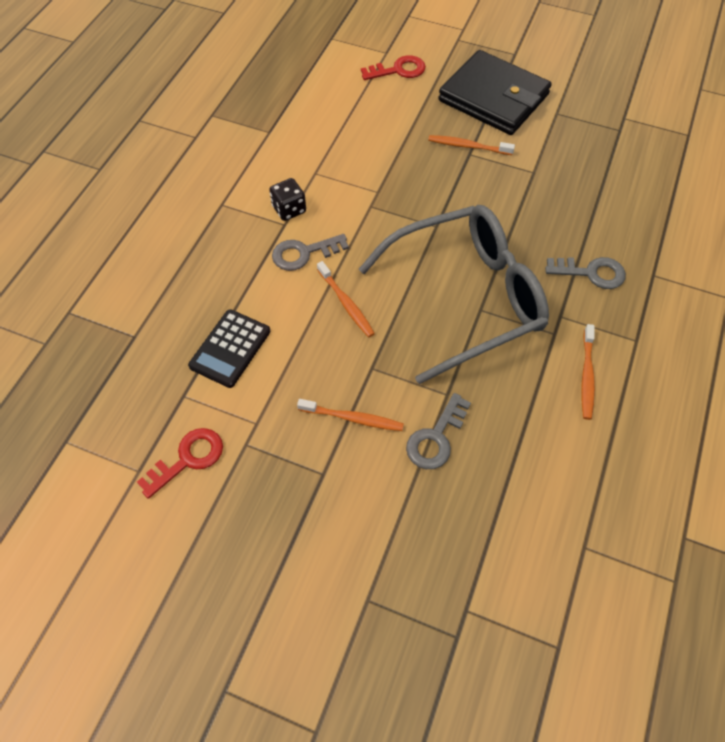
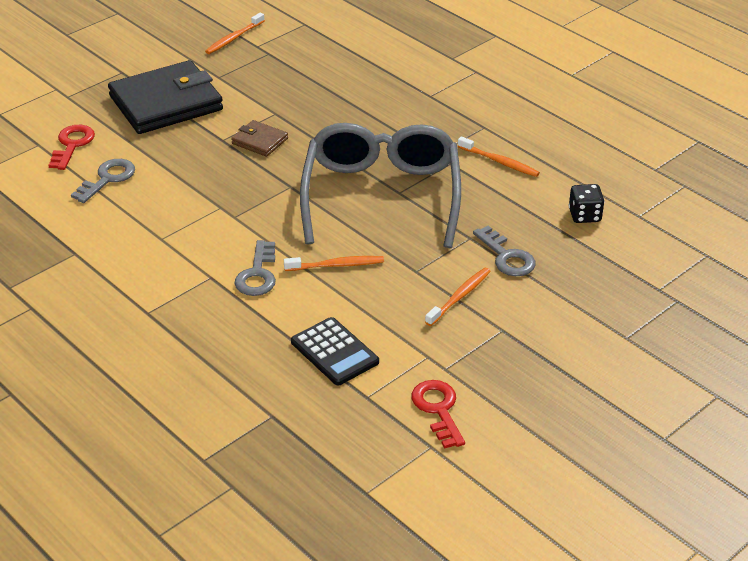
camera: 65 degrees left, 20 degrees down
black dice [269,178,306,221] -> black dice moved to [569,184,605,223]
orange toothbrush [428,135,515,155] -> orange toothbrush moved to [205,13,265,54]
grey key [545,257,626,289] -> grey key moved to [71,159,135,203]
none -> brown wallet [231,120,288,157]

